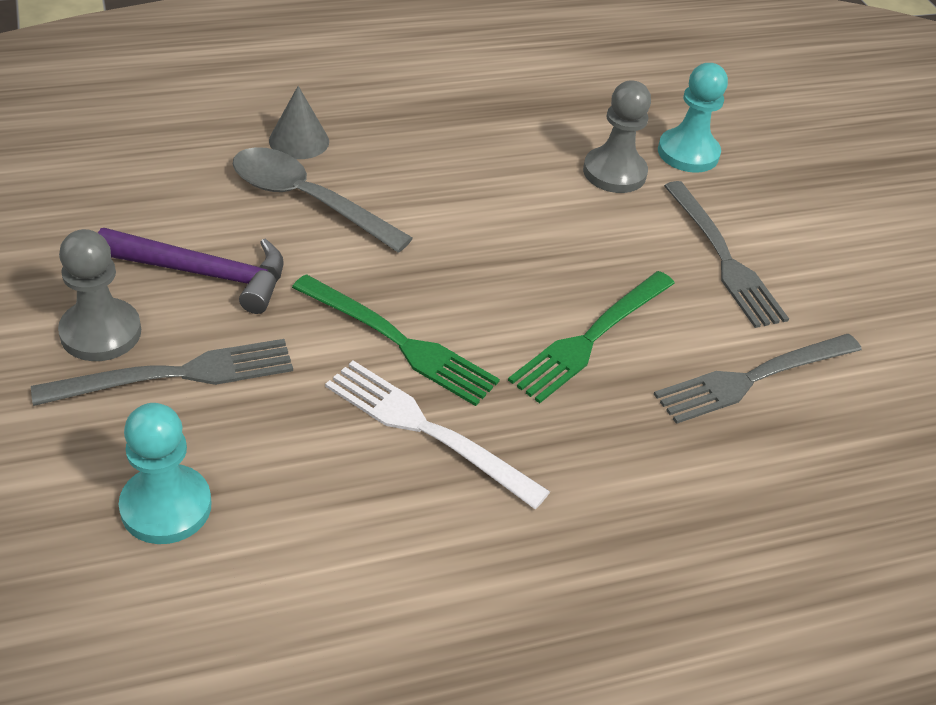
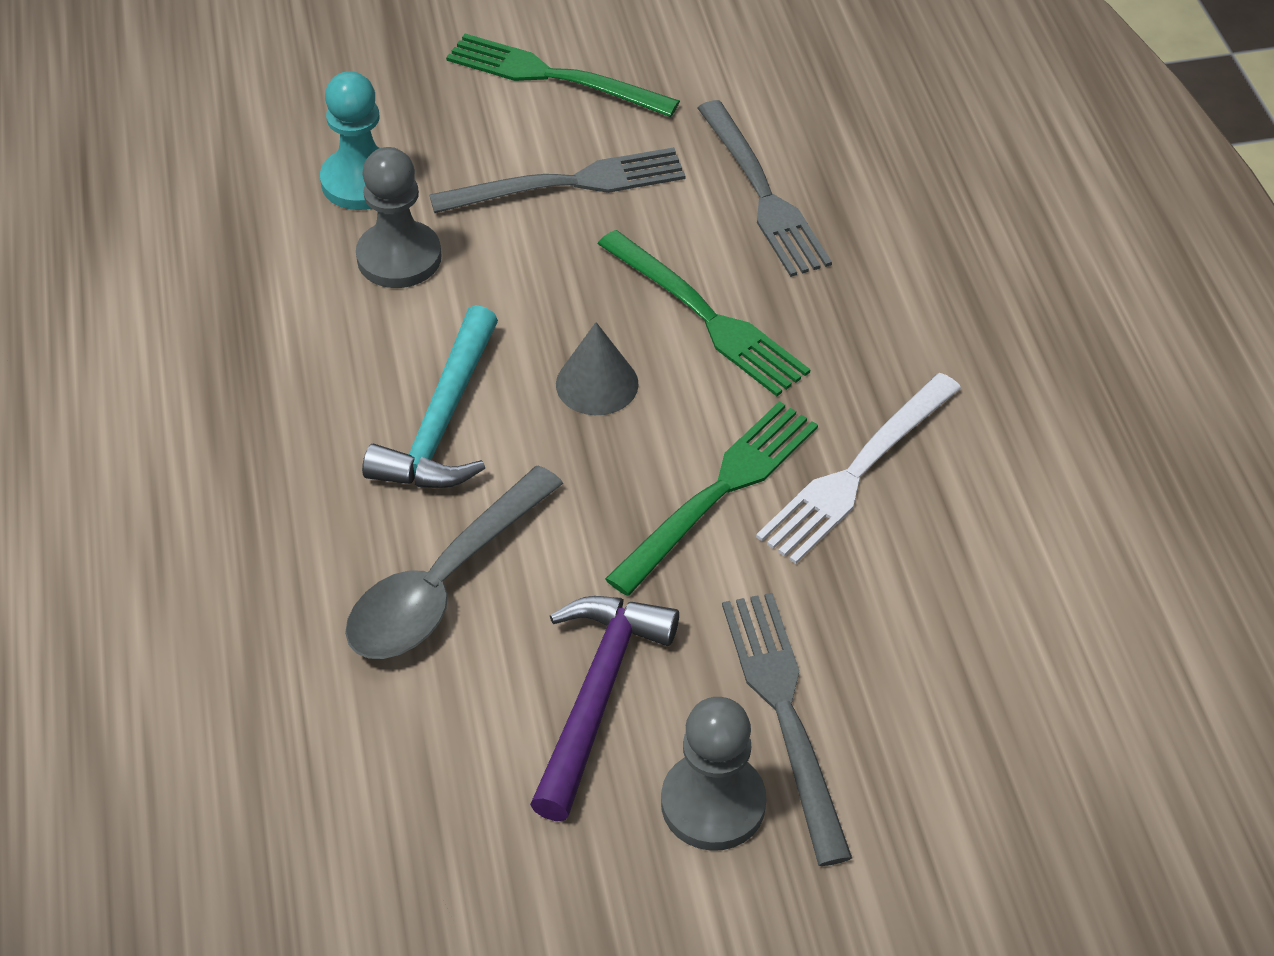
camera: 80 degrees left, 5 degrees up
turquoise pawn [119,403,212,544] -> none
grey cone [269,86,329,159] -> grey cone moved to [556,322,639,415]
none -> turquoise hammer [362,305,498,488]
none -> green fork [446,34,680,117]

